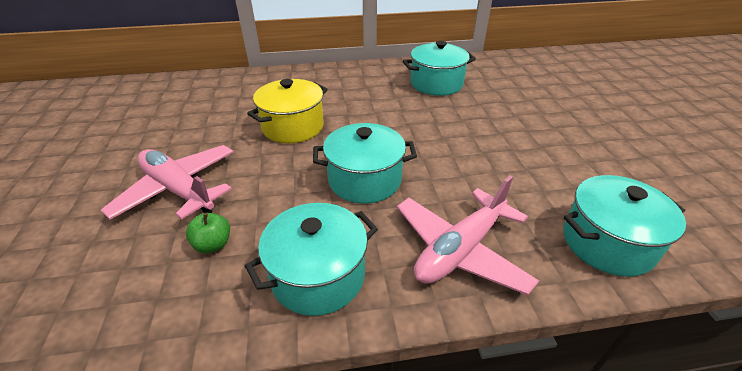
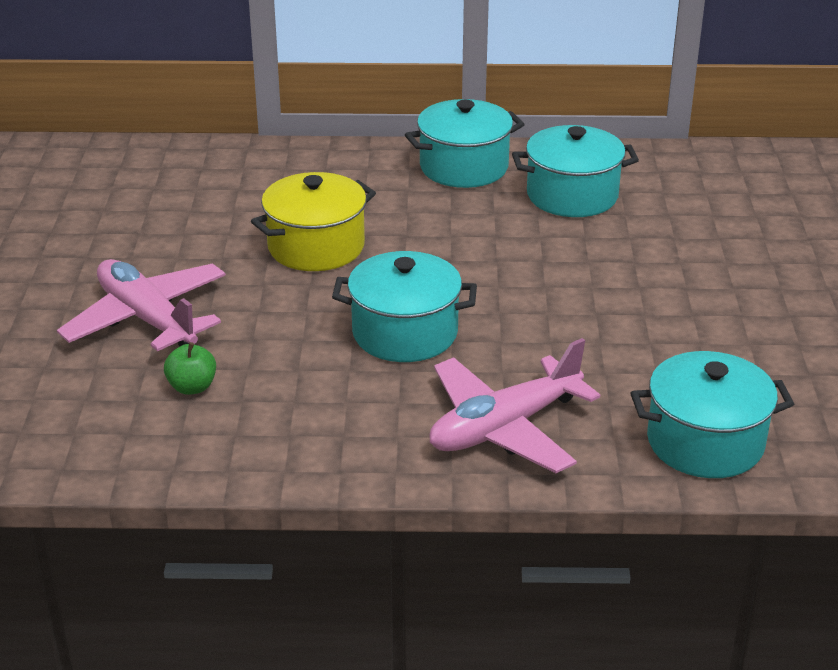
camera: 10 degrees right, 5 degrees down
turquoise pot [245,203,378,316] -> turquoise pot moved to [405,99,524,188]

